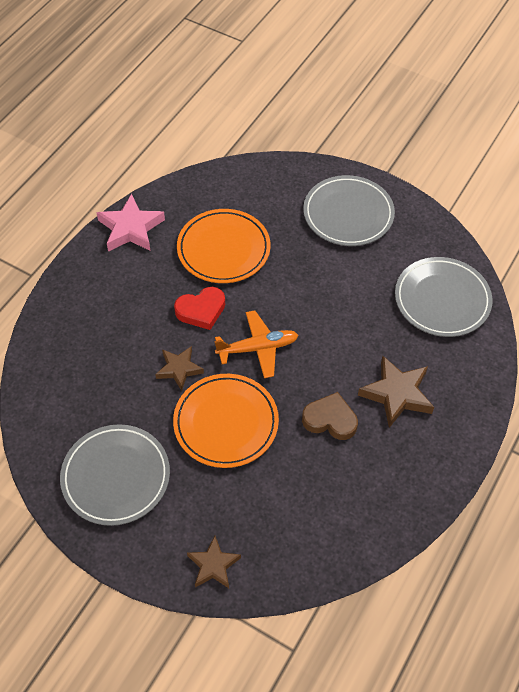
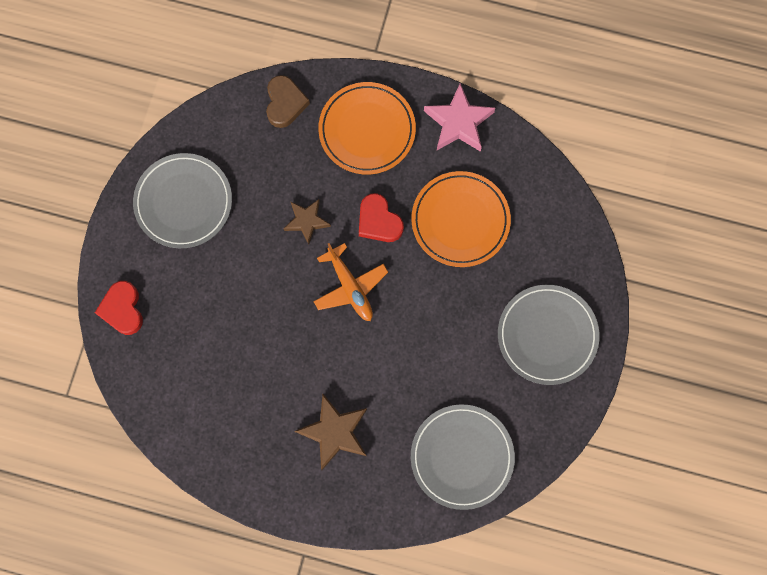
camera: 75 degrees right, 20 degrees up
orange plate [173,374,279,468] -> orange plate moved to [318,82,416,174]
brown star [187,536,241,588] -> red heart [95,281,143,335]
brown heart [302,392,358,440] -> brown heart moved to [266,75,310,128]

